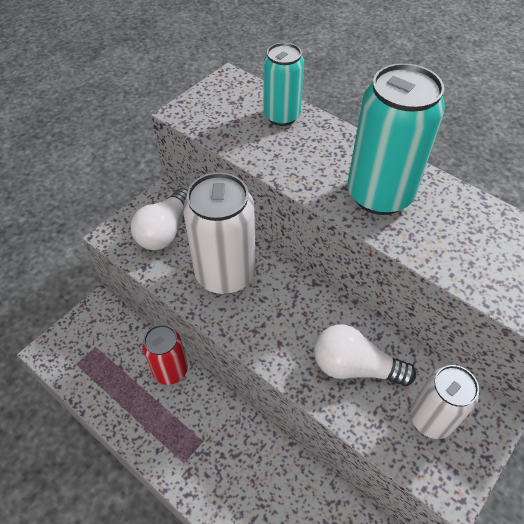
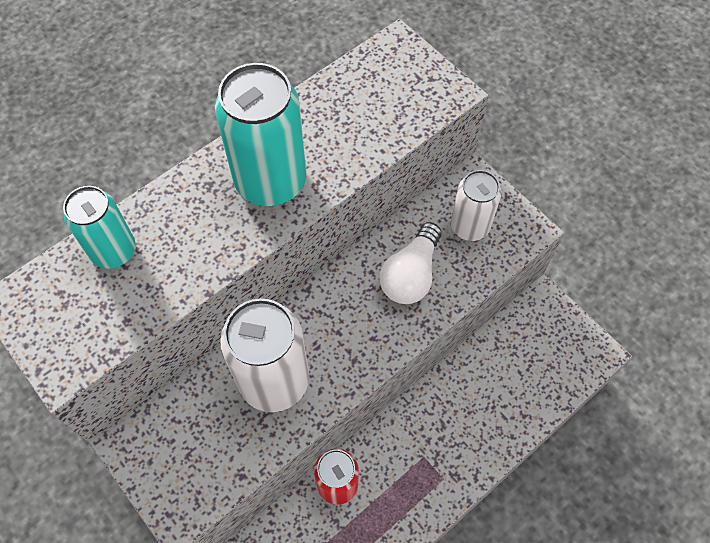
camera: 80 degrees left, 10 degrees up
white light bulb [131,188,188,250] -> none

